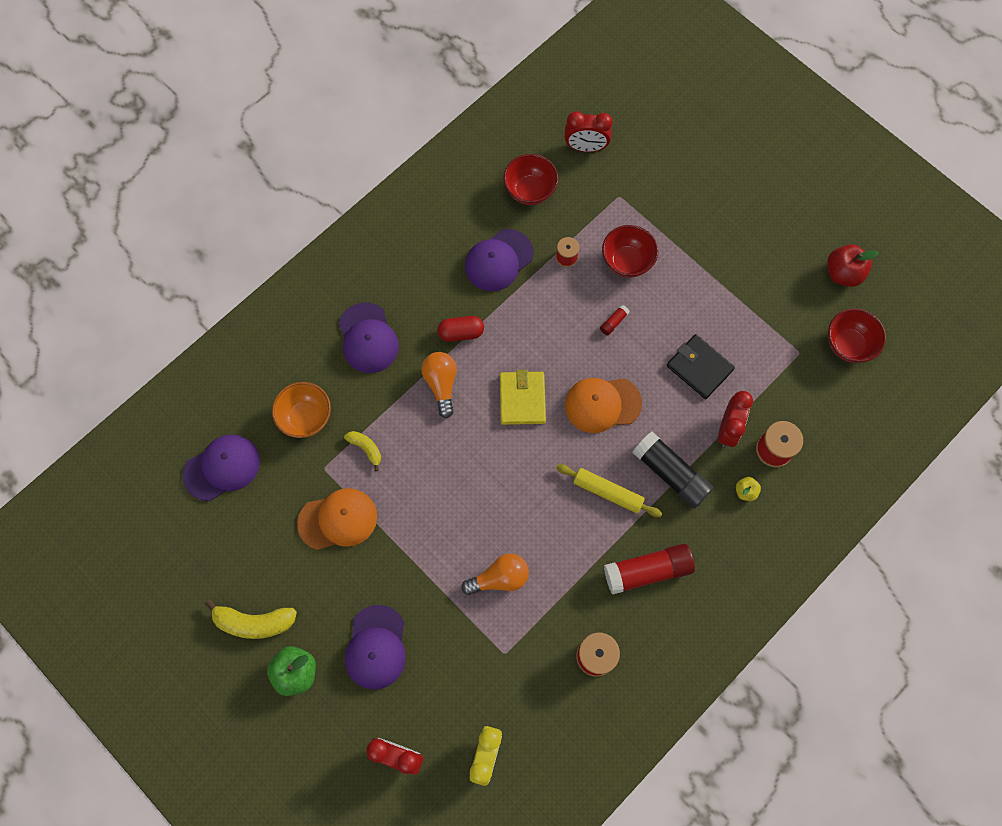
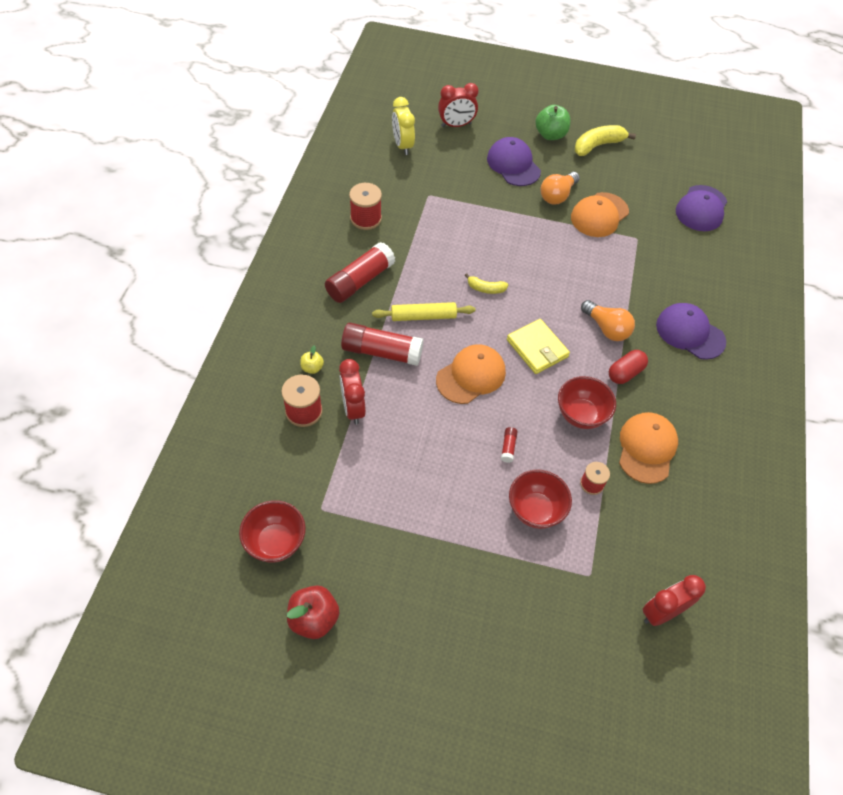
camera: 145 degrees right, 15 degrees down
orange bowl [272,382,331,438] -> none
yellow banana [344,431,381,471] -> yellow banana moved to [465,273,508,294]
orange light bulb [461,554,529,595] -> orange light bulb moved to [541,172,580,204]
purple cap [465,229,533,291] -> orange cap [619,412,678,484]
red bowl [503,154,558,205] -> red bowl moved to [558,376,616,429]
black glue stick [632,432,714,509] -> red glue stick [341,323,424,366]
black wallet [667,334,735,399] -> none

